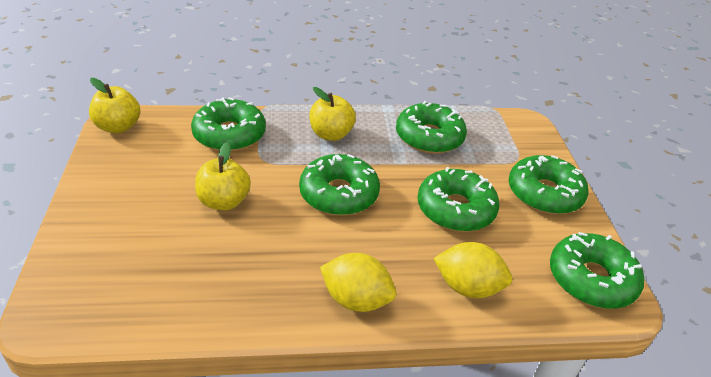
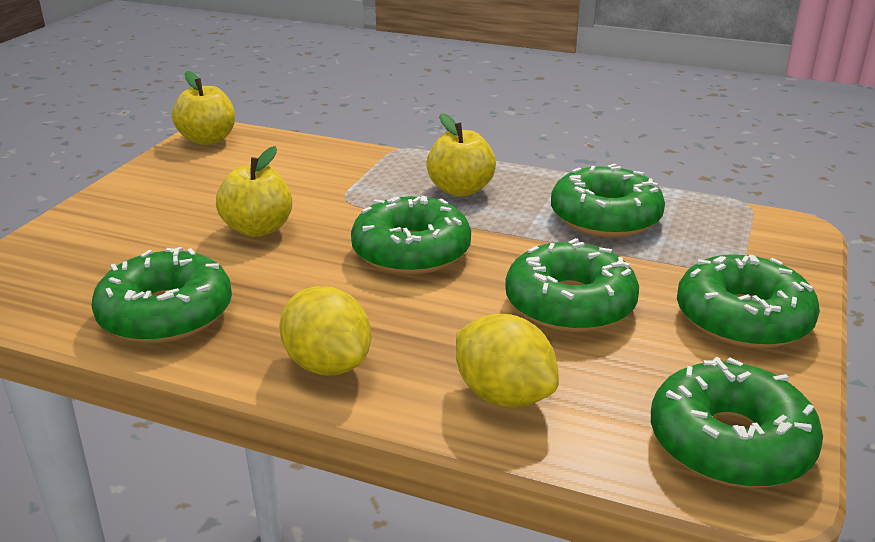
camera: 30 degrees right, 10 degrees down
green donut [191,97,266,151] -> green donut moved to [92,247,232,344]

